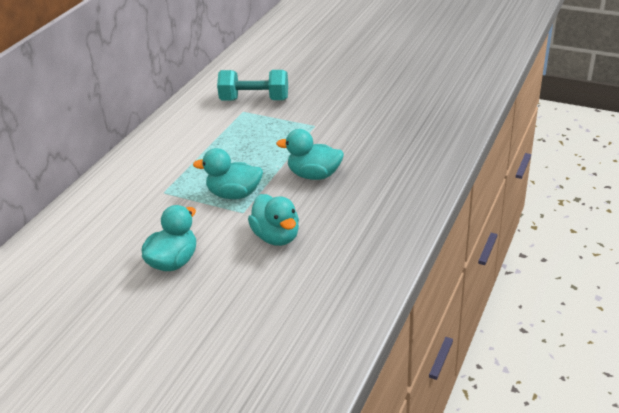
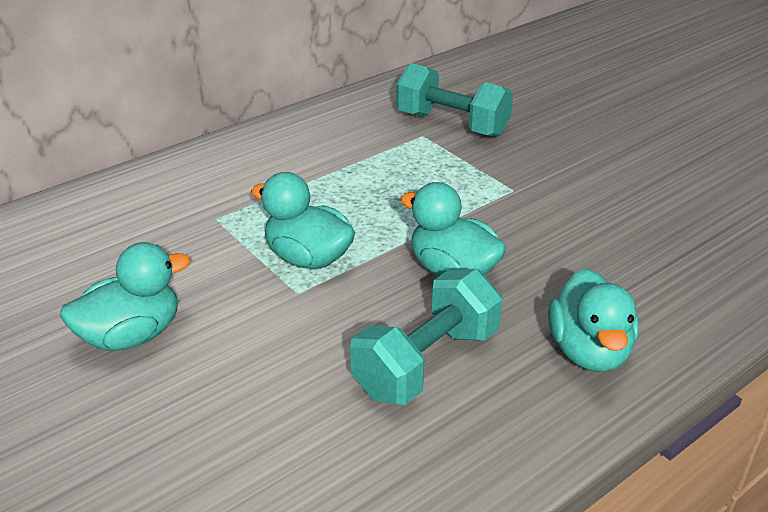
camera: 25 degrees right, 0 degrees up
turquoise duck [248,194,299,246] -> turquoise duck moved to [548,268,639,372]
none -> turquoise dumbbell [350,269,502,405]

